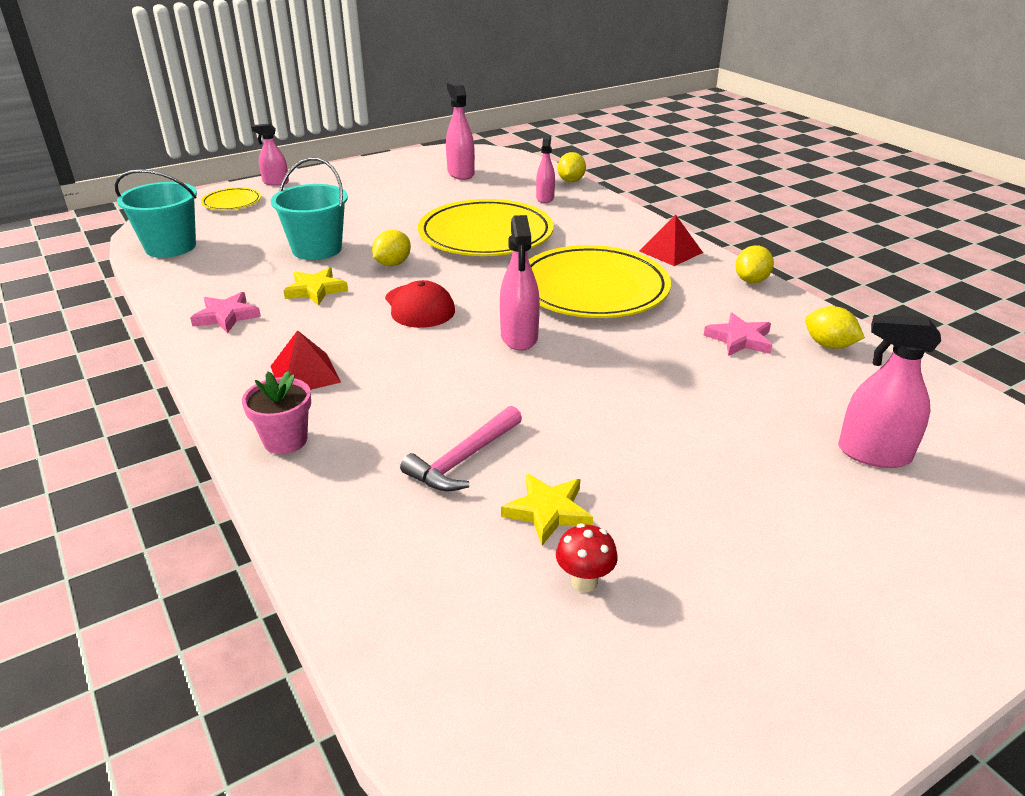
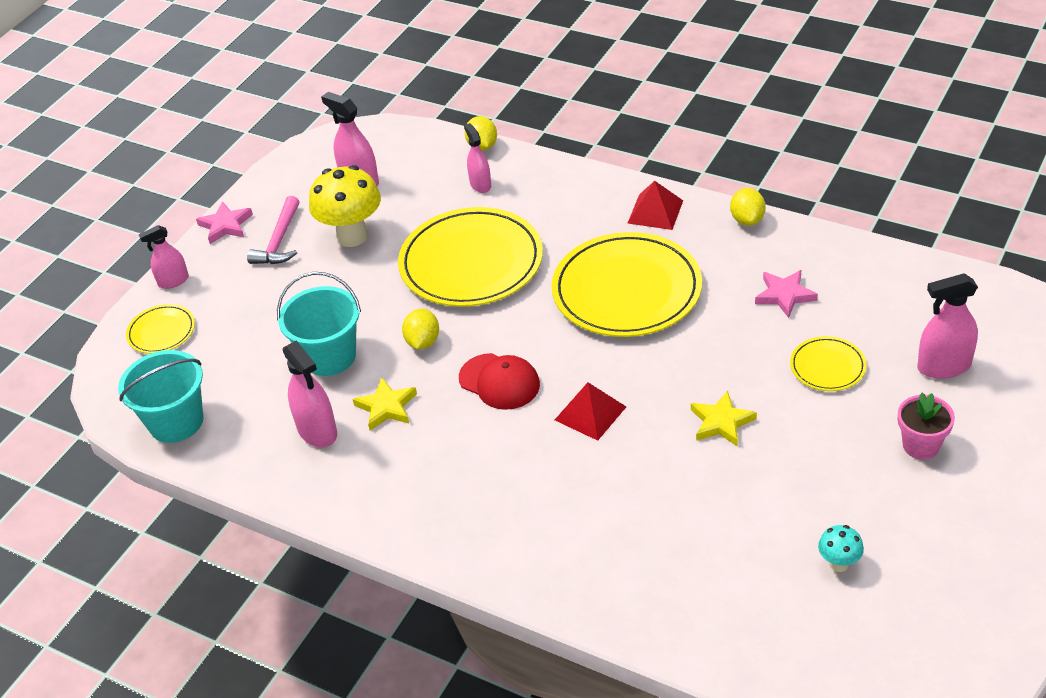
camera: 25 degrees left, 10 degrees up
pink star [190,292,261,333] -> pink star moved to [196,201,253,244]
pink flower pot [242,371,311,454] -> pink flower pot moved to [898,393,955,460]
red pyramid [270,330,341,390] -> red pyramid moved to [555,383,626,441]
pink hammer [400,406,522,491] -> pink hammer moved to [247,196,299,264]
pink spray bottle [500,215,540,351] -> pink spray bottle moved to [283,340,337,447]
yellow star [501,473,593,546] -> yellow star moved to [691,391,757,447]
red mushroom [556,523,618,592] -> turquoise mushroom [818,525,864,572]
yellow lemon [805,306,865,349] -> none
none -> yellow mushroom [309,165,381,247]
none -> yellow plate [790,336,866,391]

